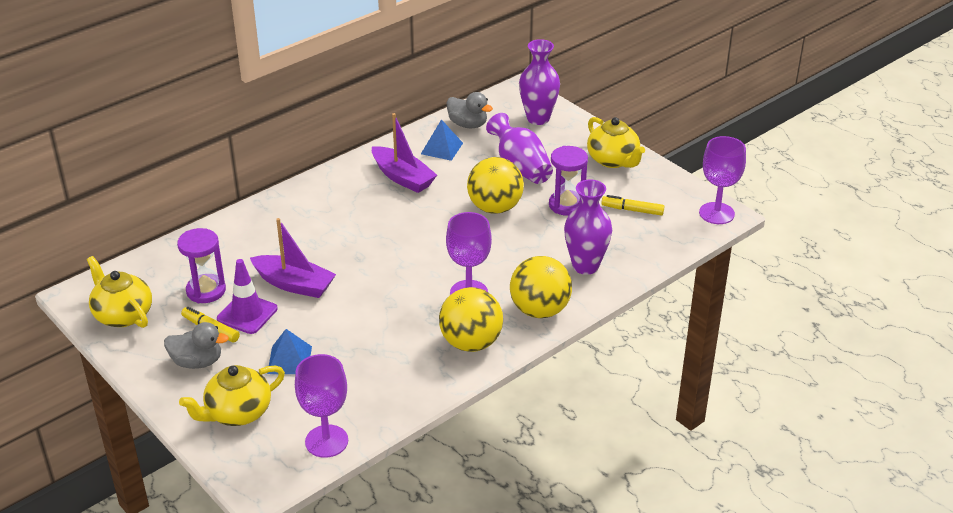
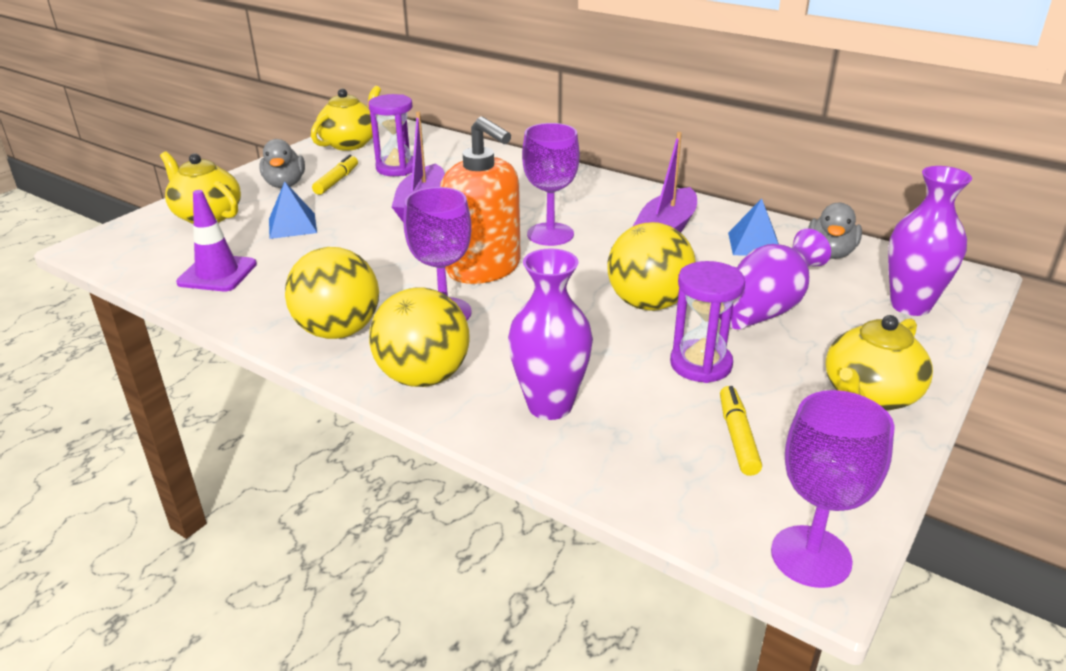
camera: 75 degrees right, 5 degrees down
purple traffic cone [217,259,278,334] -> purple traffic cone moved to [176,190,257,291]
purple goblet [295,354,348,458] -> purple goblet moved to [522,123,580,246]
none -> orange soap dispenser [440,116,521,284]

